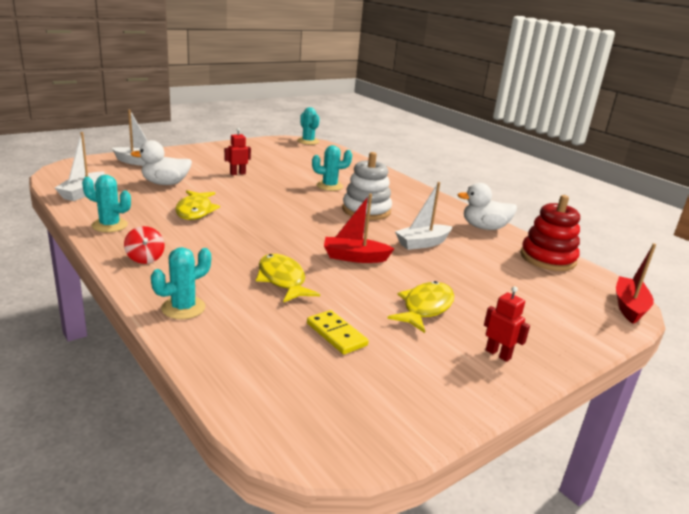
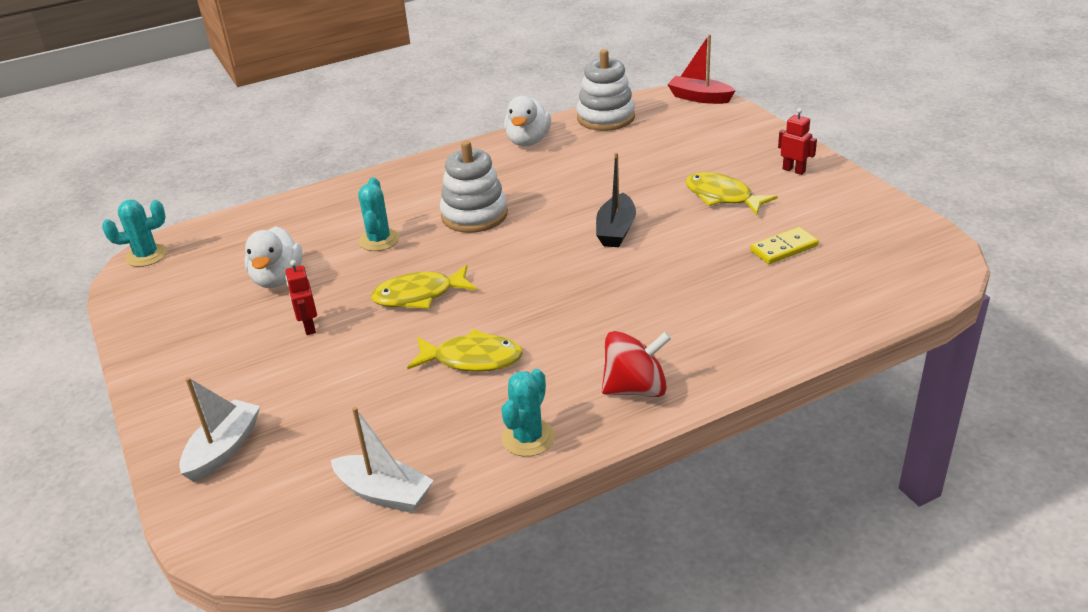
camera: 75 degrees left, 10 degrees up
red spinning top [124,226,165,264] -> red spinning top [602,331,671,397], size x1.56
white duck [131,140,192,185] -> white duck moved to [244,226,303,288]
turquoise cactus [151,247,211,319] -> none
yellow fish [256,254,320,303] -> yellow fish moved to [371,265,477,309]
red boat [324,194,395,263] -> black boat [596,152,636,247]
white boat [395,182,452,250] -> none
red robot [484,286,530,362] -> red robot turned 75 degrees clockwise [778,108,817,175]
red stacking toy [520,195,580,271] -> white stacking toy [577,49,635,131]

